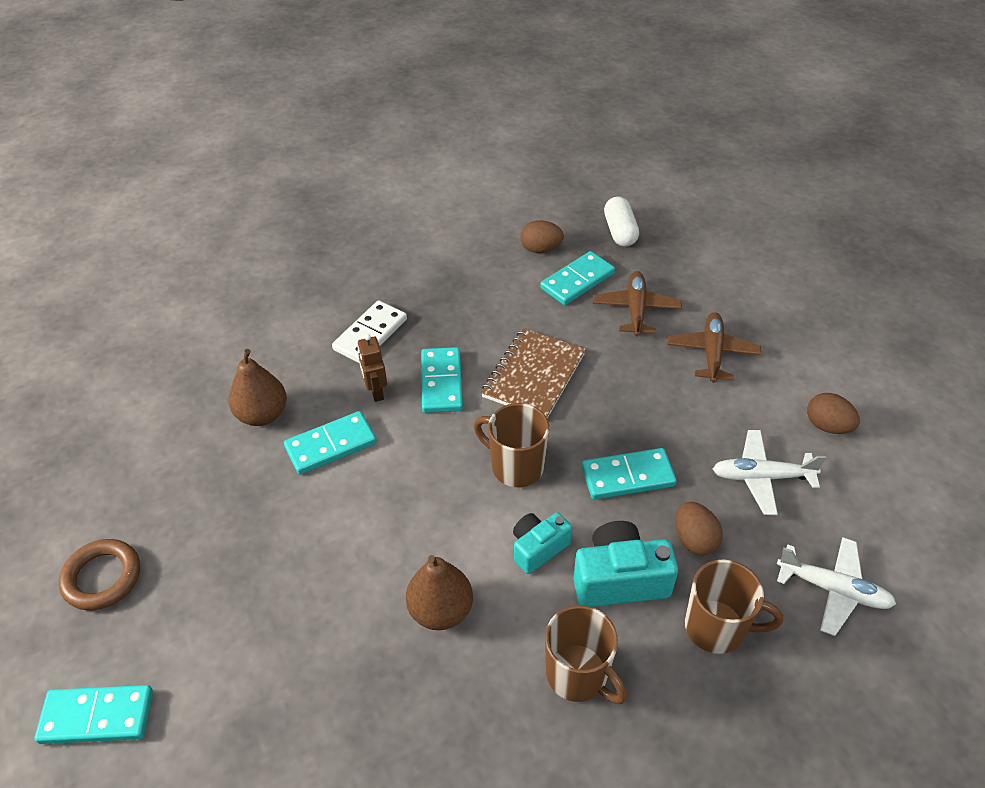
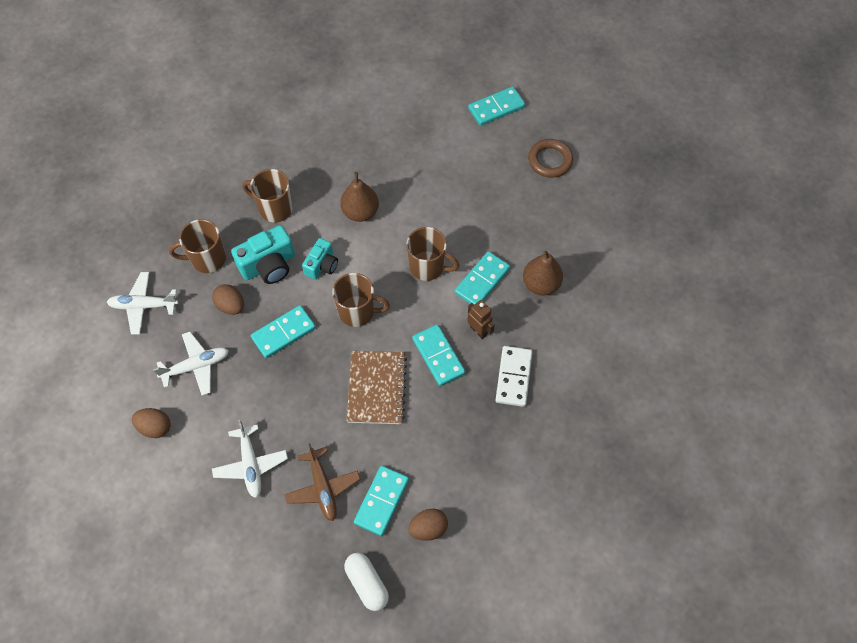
camera: 155 degrees right, 15 degrees up
brown plane [667,312,761,383] -> white plane [212,420,288,498]
none -> brown mug [406,227,459,281]

